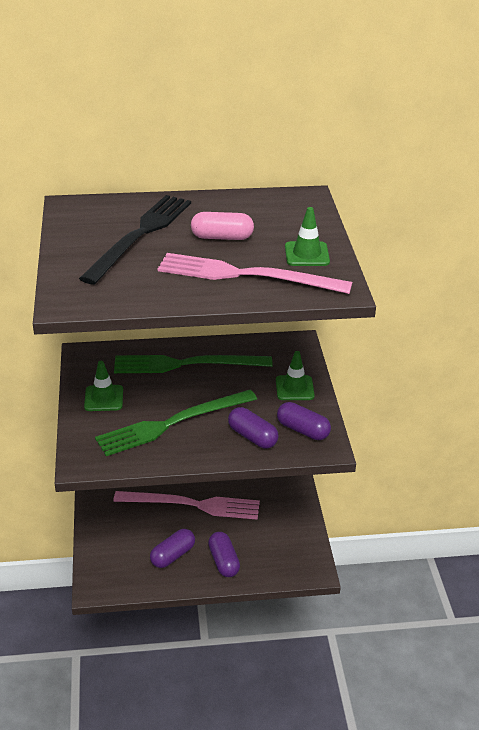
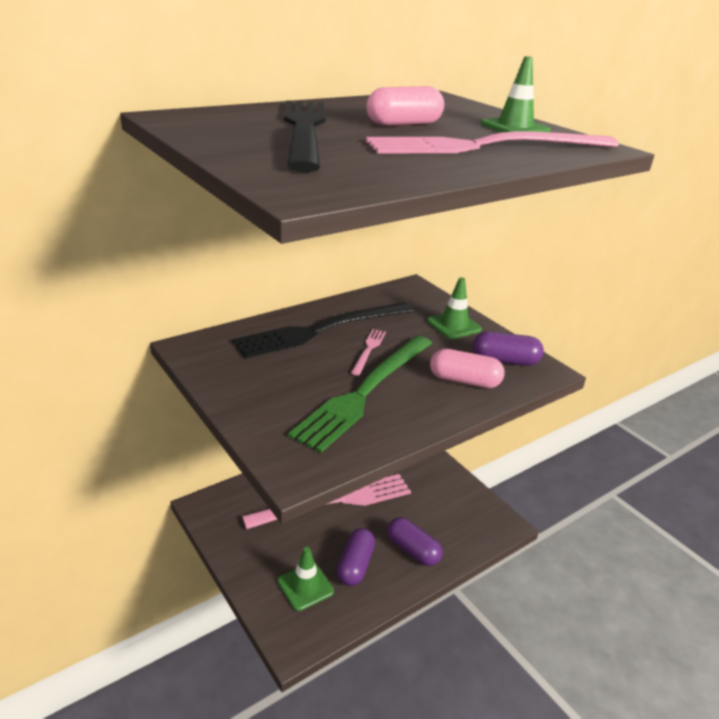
camera: 30 degrees left, 5 degrees down
green traffic cone [84,361,123,411] -> green traffic cone moved to [278,547,334,611]
green fork [114,355,272,373] -> black fork [233,302,414,358]
purple capsule [228,407,279,449] -> pink capsule [430,349,505,388]
none -> pink fork [351,329,386,376]

